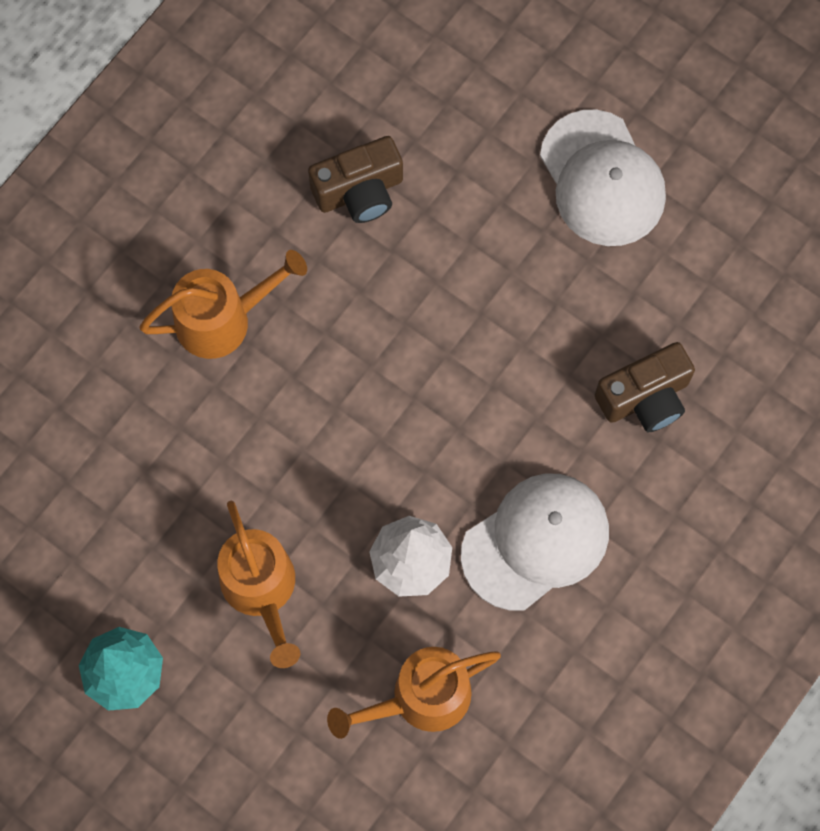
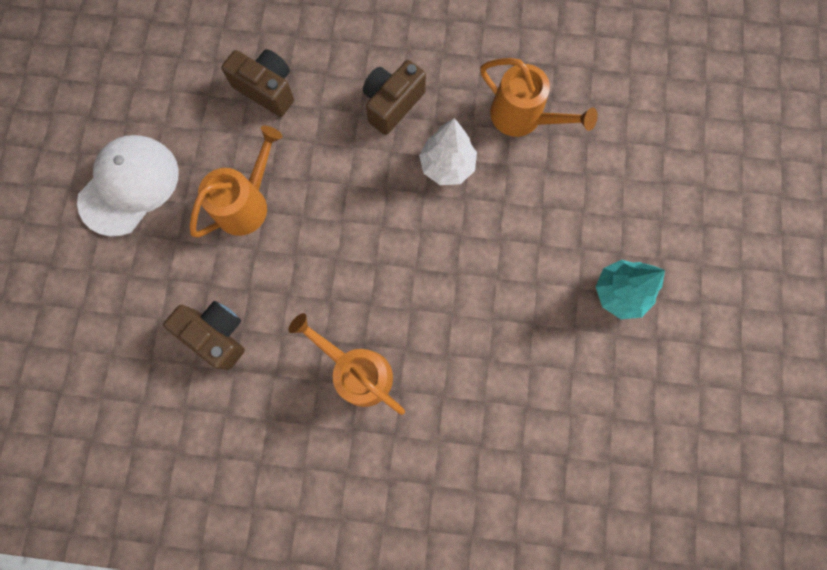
camera: 120 degrees left, 5 degrees up
orange watering can [217,501,300,668] -> orange watering can moved to [190,126,283,238]
white cap [461,473,609,610] -> brown camera [363,60,426,135]

